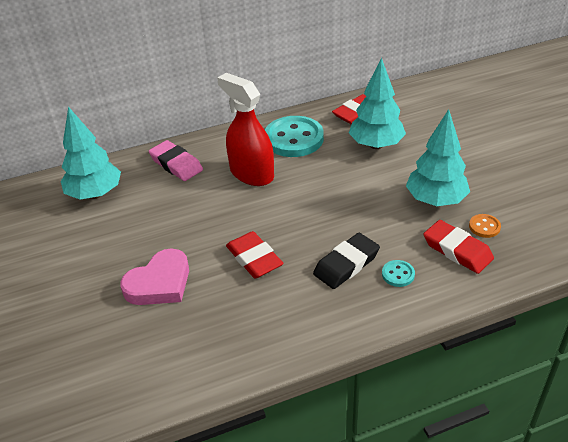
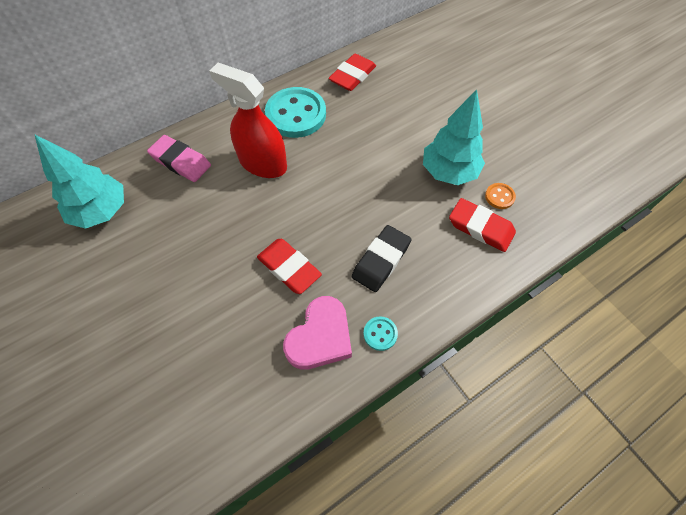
camera: 15 degrees left, 20 degrees up
pink heart [120,249,189,305] -> pink heart moved to [283,296,352,370]
turquoise tree [349,57,406,149] -> none
turquoise button [382,260,415,287] -> turquoise button moved to [363,316,398,351]

